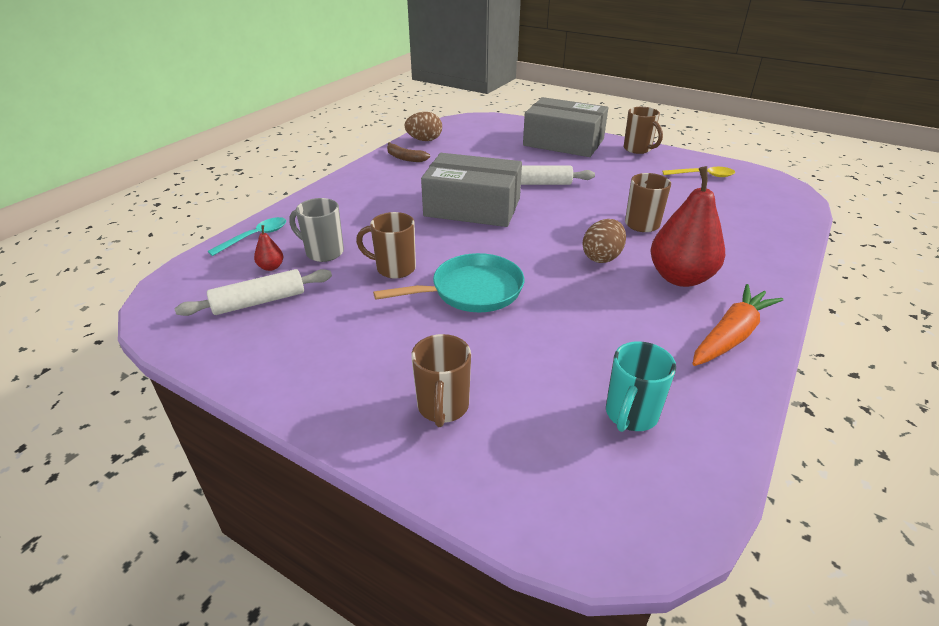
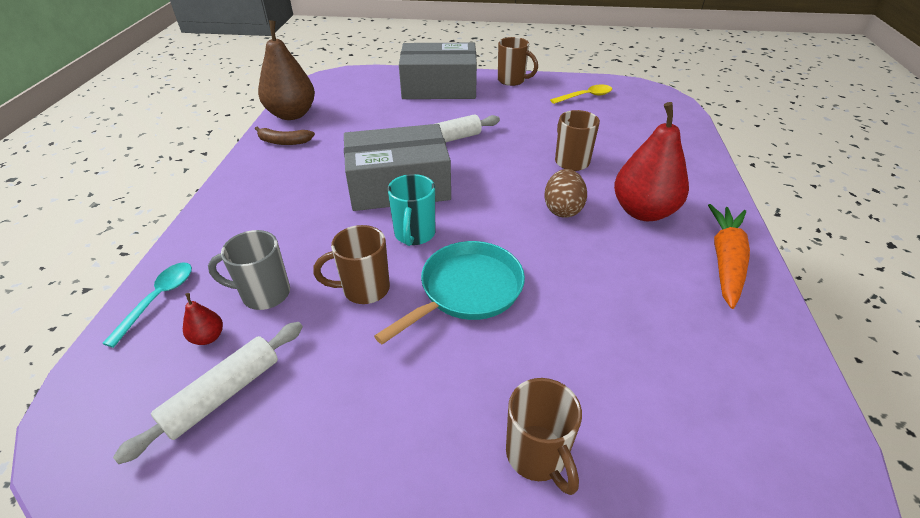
camera: 25 degrees left, 5 degrees up
brown egg [404,112,442,141] -> brown pear [258,20,315,120]
turquoise mug [606,341,676,432] -> turquoise mug moved to [388,174,435,246]

